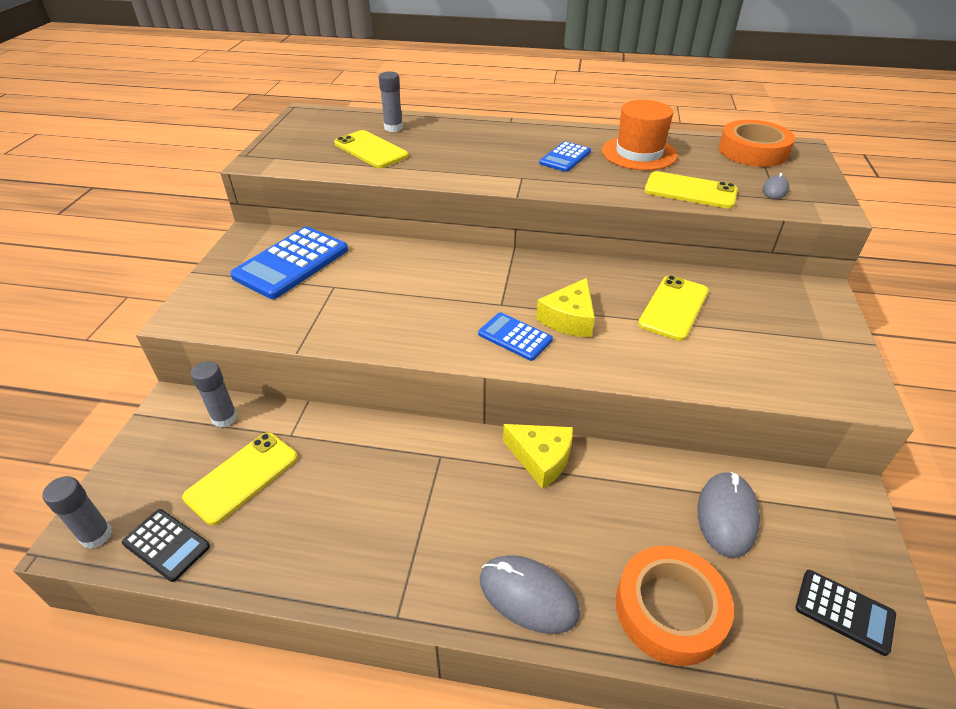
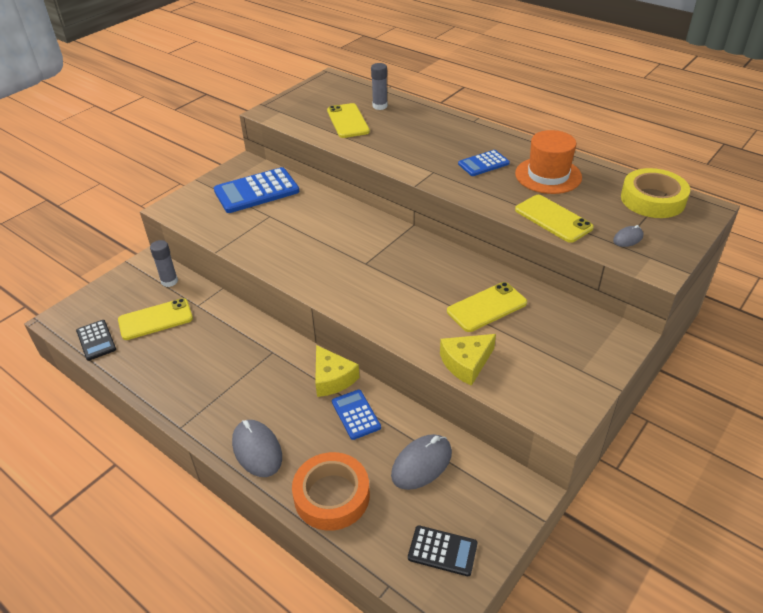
camera: 30 degrees right, 0 degrees up
grey glue stick [42,476,112,549] -> none
blue calculator [478,312,553,361] -> blue calculator moved to [332,390,381,440]
yellow cheese [536,278,595,337] -> yellow cheese moved to [440,334,496,386]
orange tape [719,120,795,167] -> yellow tape [621,168,690,218]
black calculator [795,570,896,656] -> black calculator turned 45 degrees counterclockwise [408,525,477,576]

